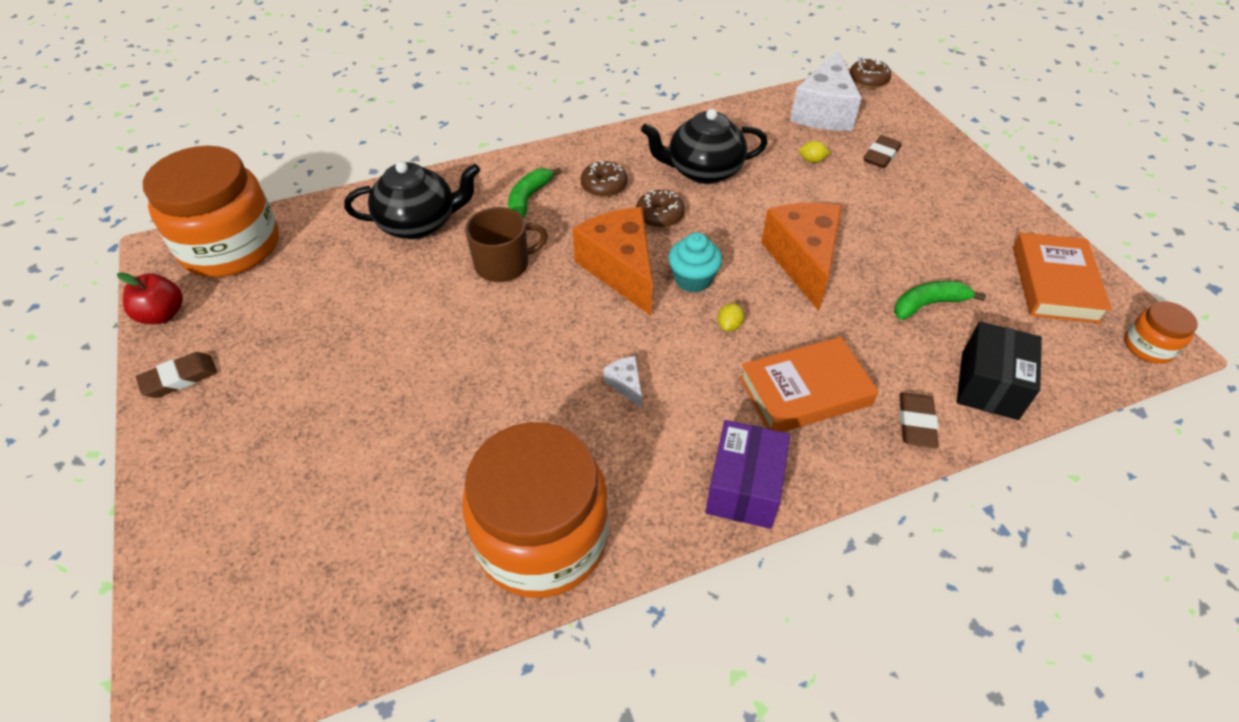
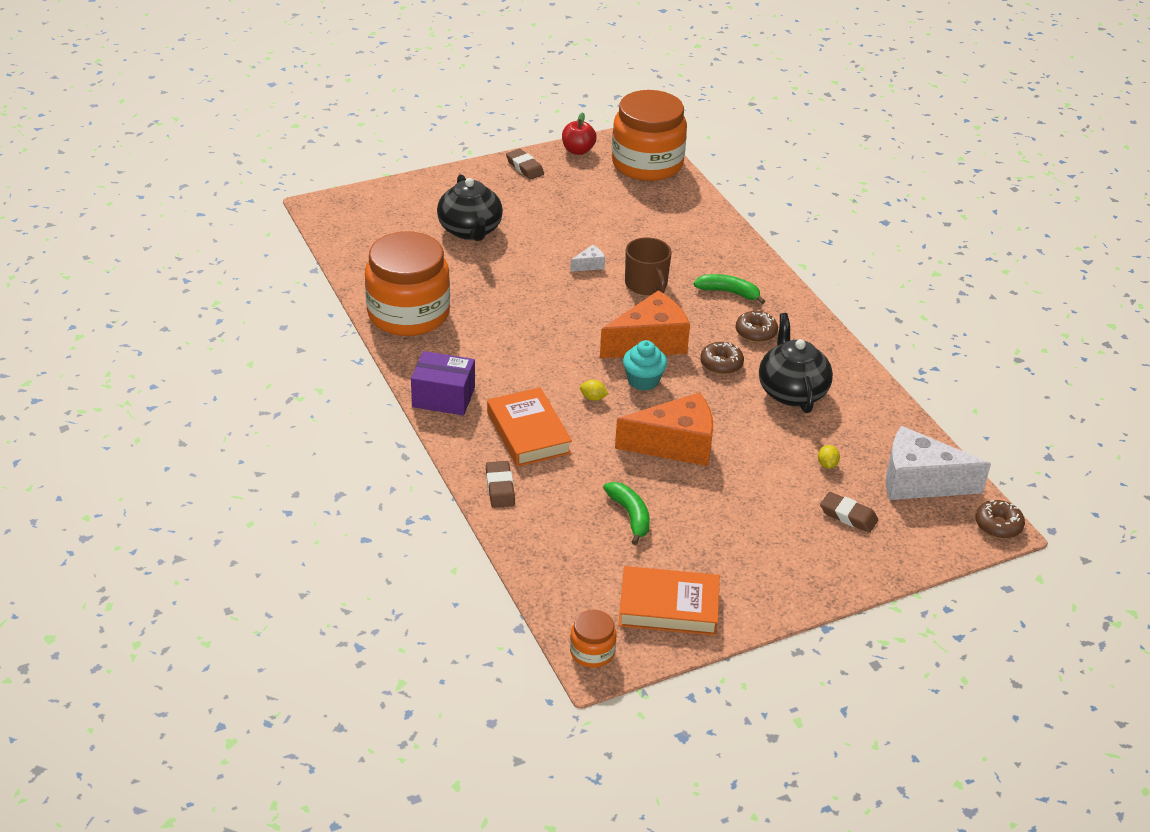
camera: 85 degrees right, 10 degrees down
black teapot [344,161,480,239] -> black teapot moved to [437,174,503,241]
white cheese [603,356,642,408] -> white cheese moved to [570,245,605,272]
brown eraser [899,393,939,448] -> brown eraser turned 75 degrees clockwise [486,461,515,508]
black box [957,321,1042,420] -> none

